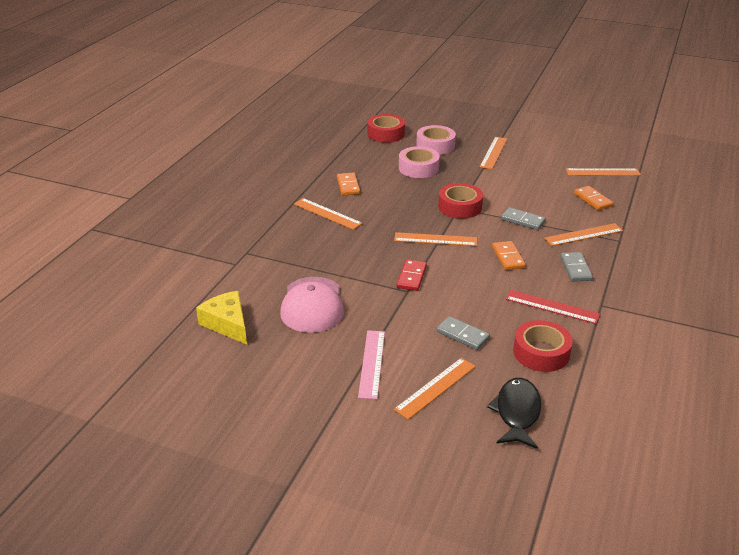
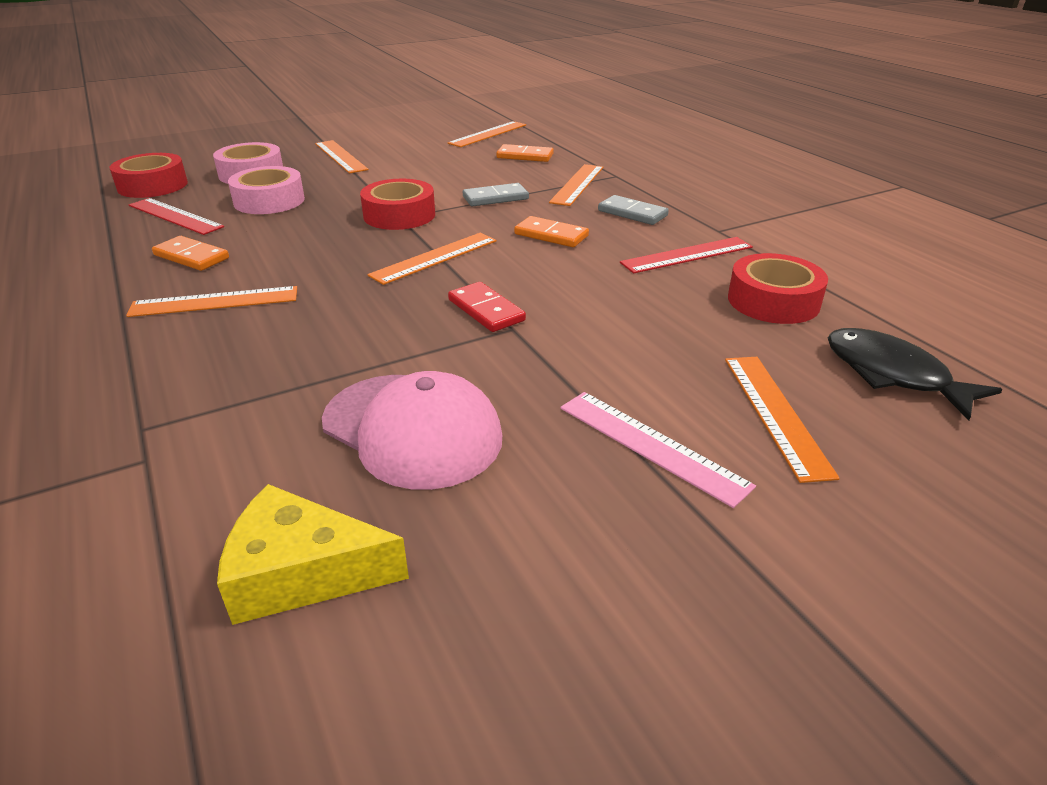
camera: 50 degrees left, 0 degrees up
grey domino [436,316,490,350] -> none
none -> red ruler [129,198,224,235]

